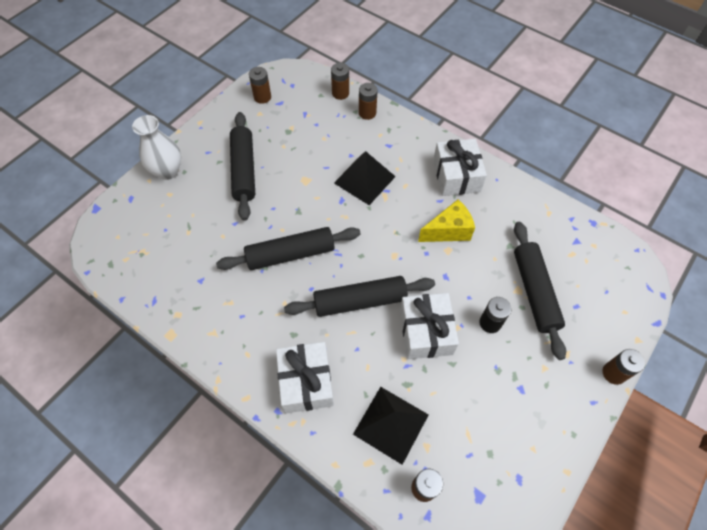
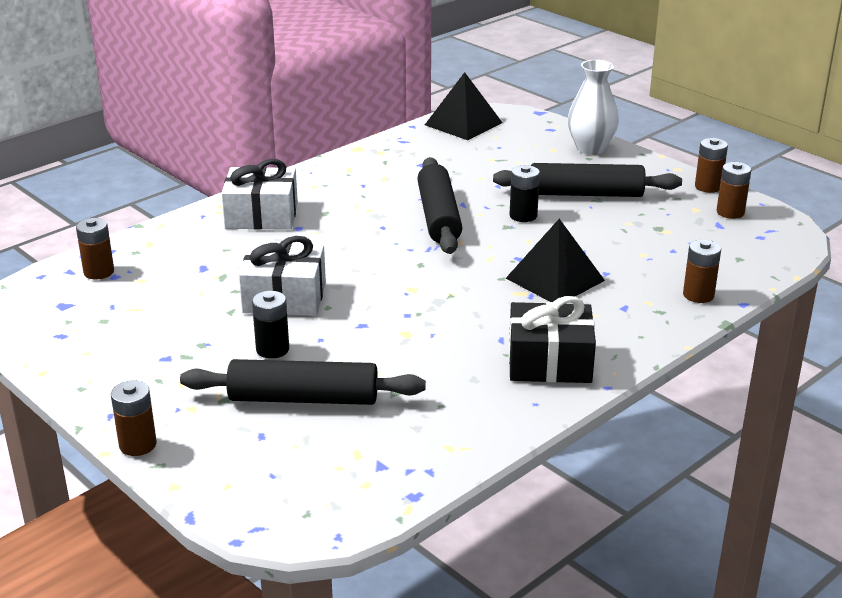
camera: 100 degrees right, 30 degrees down
black rolling pin [284,276,435,317] -> none
brown battery [331,63,349,100] -> brown battery moved to [695,138,728,193]
black pyramid [353,387,428,465] -> black pyramid moved to [425,72,503,140]
yellow cheese [418,199,475,242] -> none
white gift [433,139,487,196] -> black gift [509,296,596,383]
none -> black battery [510,165,540,222]

